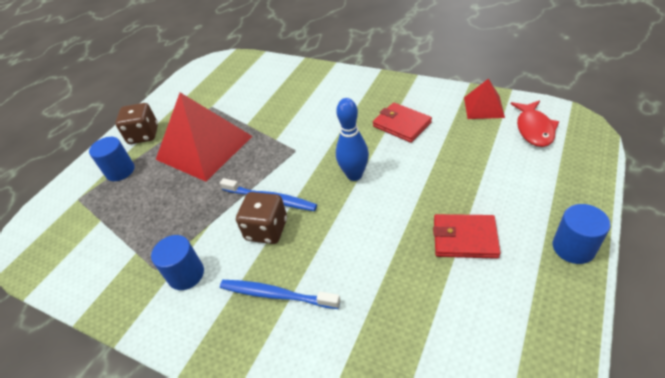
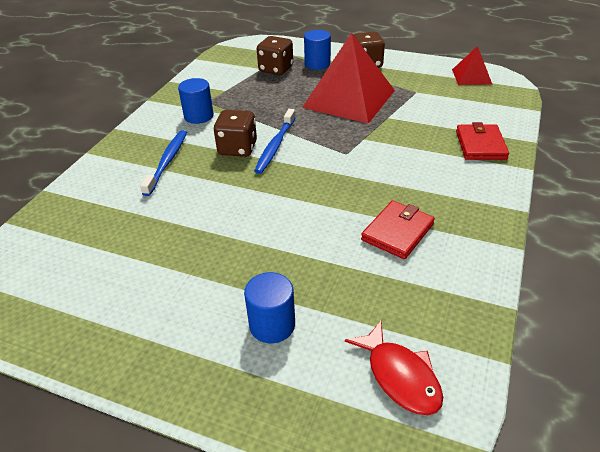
camera: 80 degrees right, 5 degrees down
blue bowling pin [336,98,369,181] -> none
red wallet [433,214,501,259] -> red wallet moved to [456,122,509,160]
red pyramid [464,78,505,119] -> red pyramid moved to [452,46,492,85]
red fish [511,100,559,147] -> red fish turned 120 degrees counterclockwise [345,321,443,415]
blue cylinder [553,204,611,264] -> blue cylinder moved to [244,272,295,343]
none -> brown dice [257,36,293,75]

